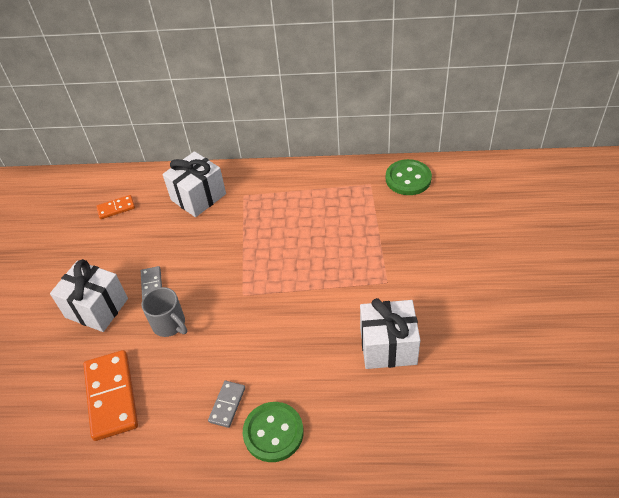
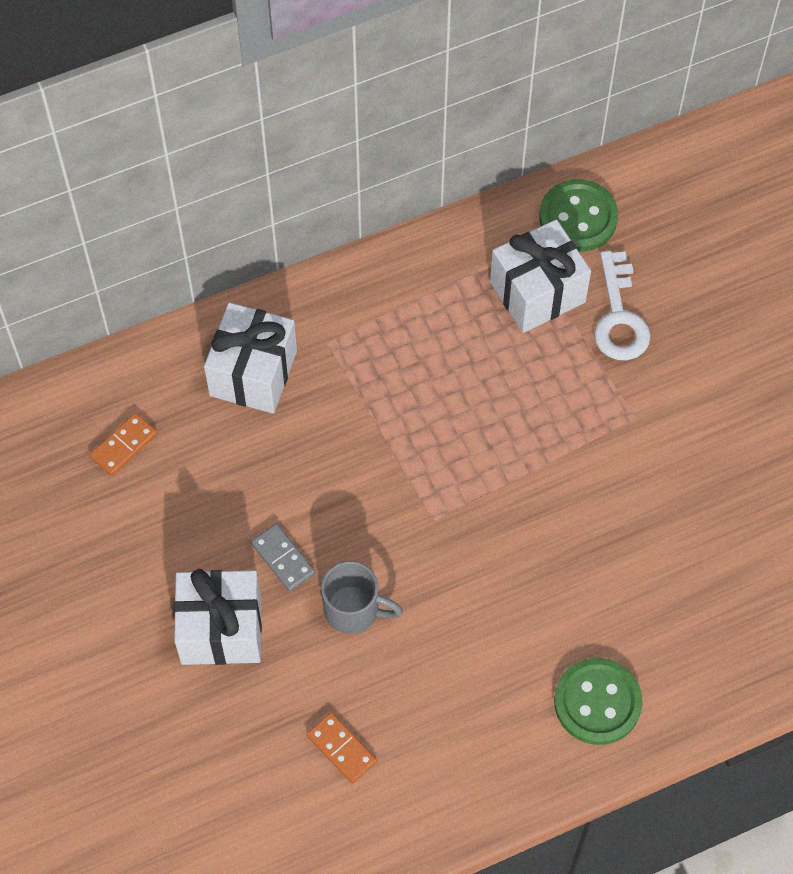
camera: 30 degrees left, 15 degrees up
orange domino [84,350,138,441] -> orange domino [307,712,377,784], size x0.51
grey domino [208,381,245,428] -> none
white gift [360,298,420,369] -> white gift moved to [490,220,591,333]
none -> white key [594,251,651,360]

